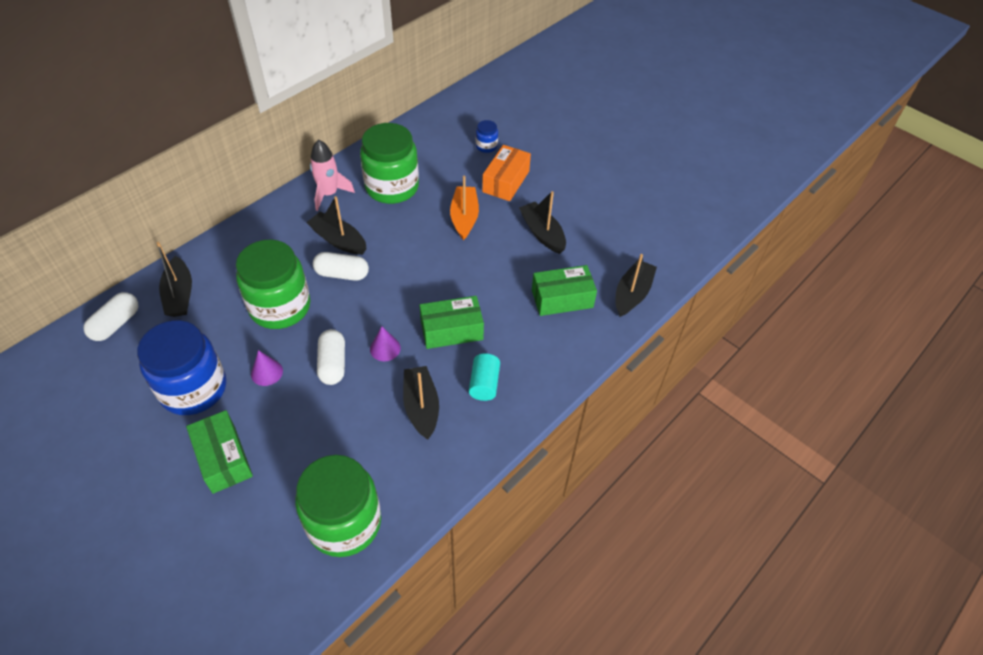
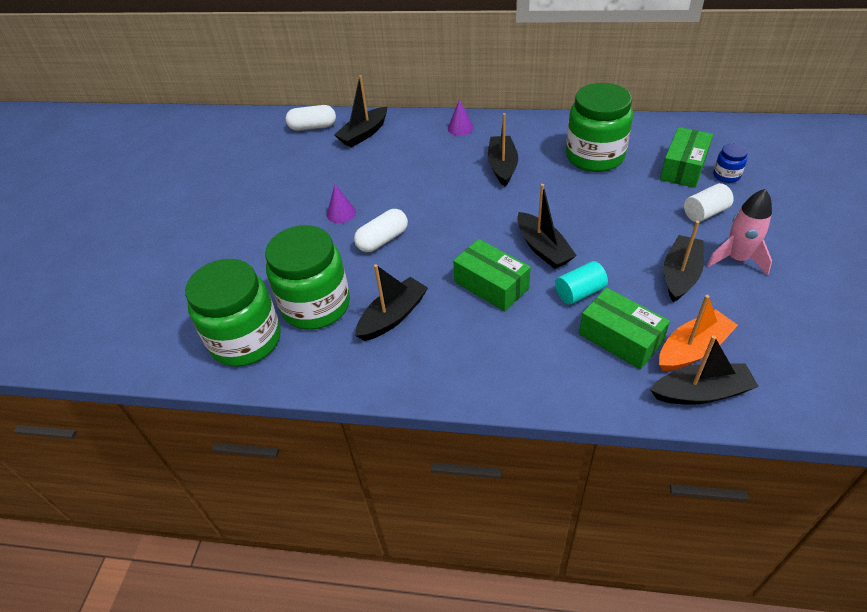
camera: 60 degrees right, 5 degrees down
blue jar [137,320,226,415] -> none
green box [186,410,253,494] -> green box moved to [660,127,713,188]
green jar [236,239,310,329] -> green jar moved to [265,225,350,330]
pink rocket [310,139,355,211] -> pink rocket moved to [707,189,772,276]
white capsule [313,252,369,281] -> none
purple cone [370,326,401,361] -> purple cone moved to [448,99,474,136]
orange boat [450,176,479,240] -> orange boat moved to [659,295,738,371]
turquoise cylinder [469,353,500,401] -> turquoise cylinder moved to [555,261,608,305]
orange box [482,145,531,201] -> white cylinder [684,183,734,222]
none -> black boat [517,184,577,269]

